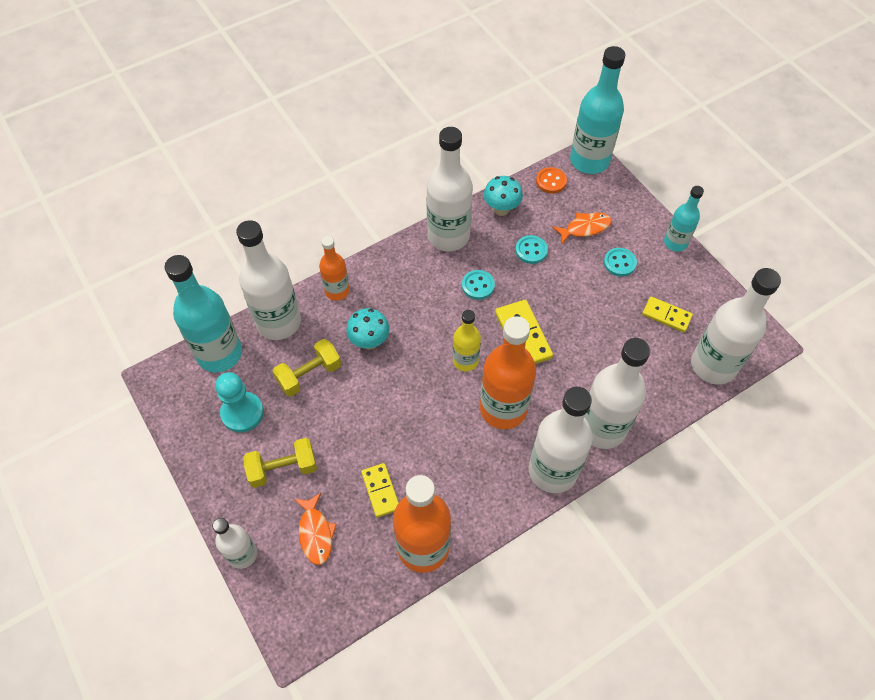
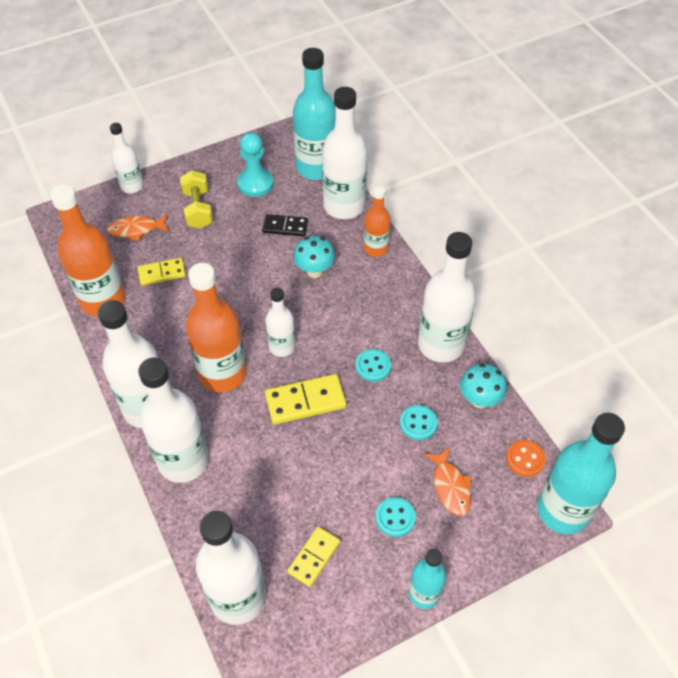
camera: 95 degrees right, 5 degrees down
yellow dumbbell [272,339,341,397] -> black domino [262,214,308,236]
yellow bottle [453,310,481,372] -> white bottle [266,288,296,357]

